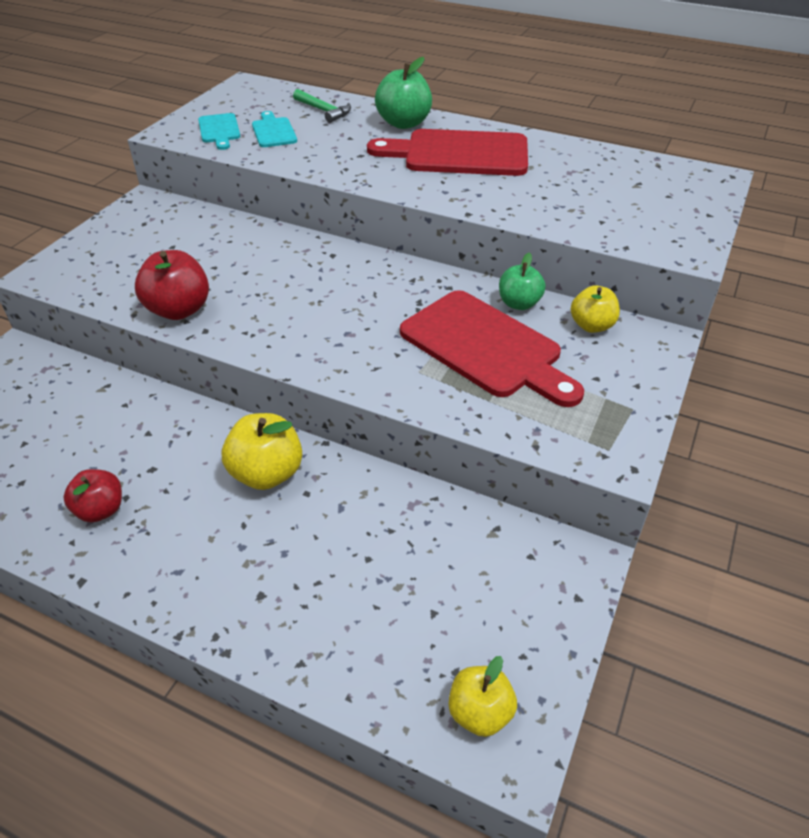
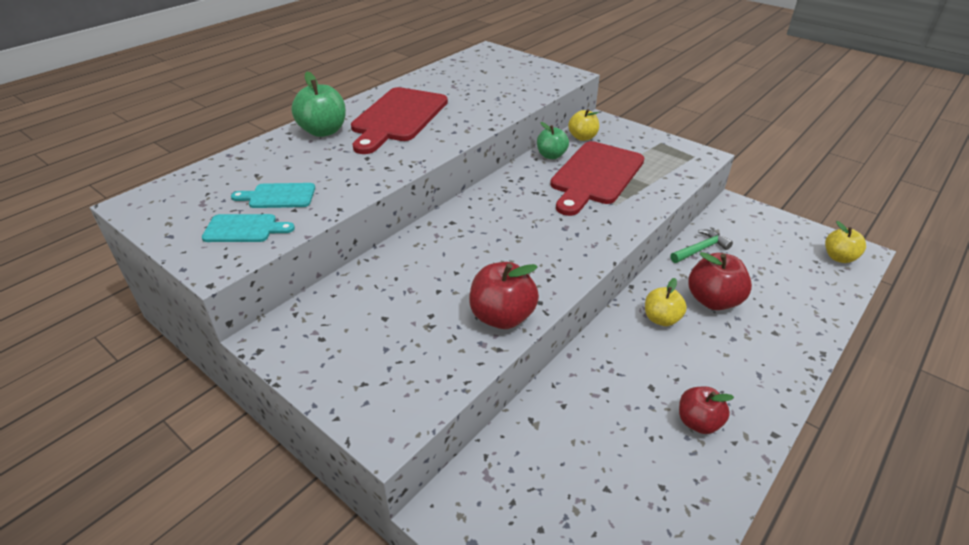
camera: 75 degrees left, 5 degrees down
yellow apple [222,413,302,490] -> yellow apple [645,278,687,326], size x0.67
green hammer [293,89,351,123] -> green hammer moved to [670,230,733,263]
red cutting board [400,290,584,407] -> red cutting board turned 150 degrees clockwise [550,141,644,216]
none -> red apple [688,252,752,310]

